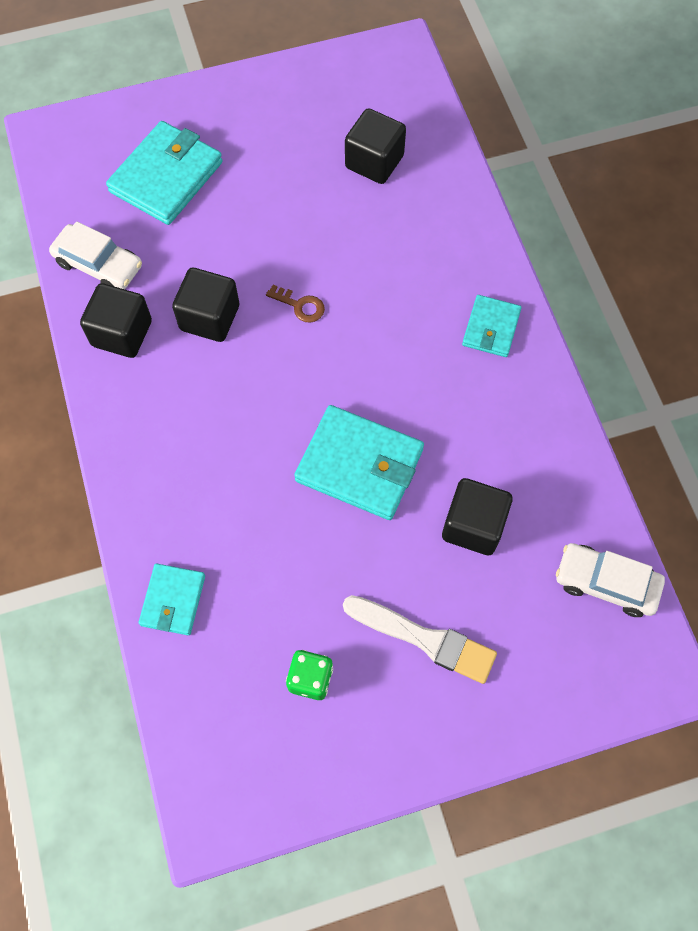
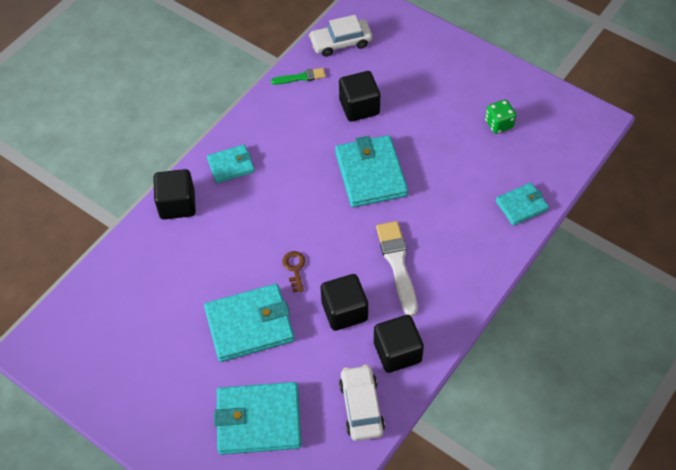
camera: 125 degrees left, 10 degrees down
white brush [343,595,497,684] -> white brush moved to [376,221,417,316]
black cube [345,108,406,184] -> black cube moved to [153,169,196,220]
white car [556,543,665,617] -> white car turned 90 degrees clockwise [309,15,372,57]
none -> turquoise wallet [204,284,295,362]
none -> green brush [271,68,326,85]

